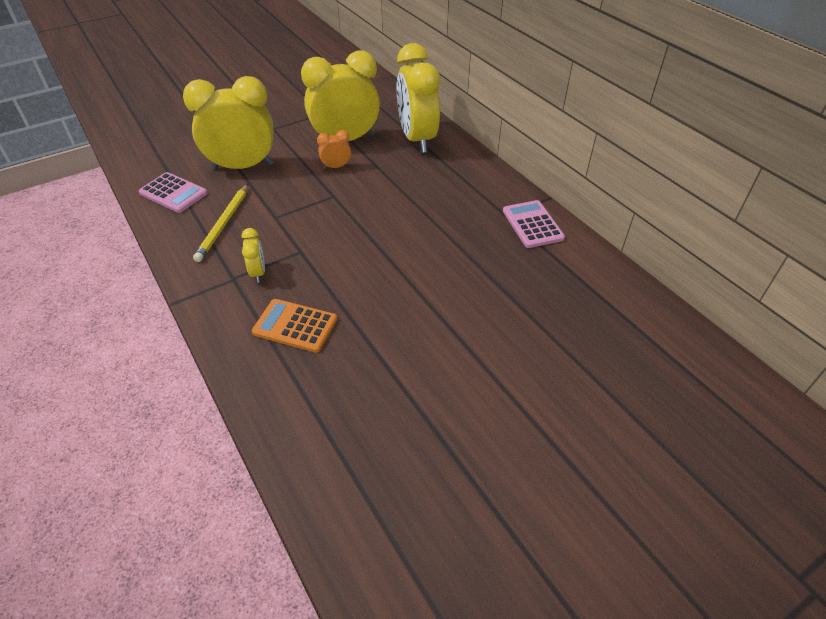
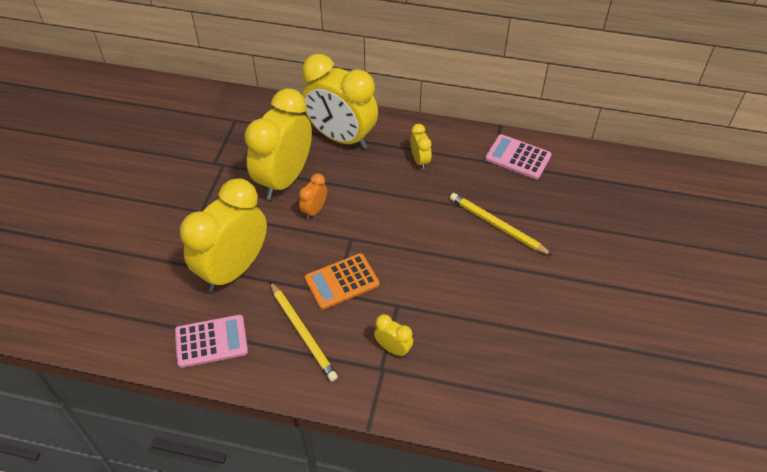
camera: 45 degrees left, 5 degrees up
orange calculator [252,299,337,353] -> orange calculator moved to [304,253,380,310]
none -> yellow clock [411,124,432,170]
none -> yellow pencil [450,193,553,256]

